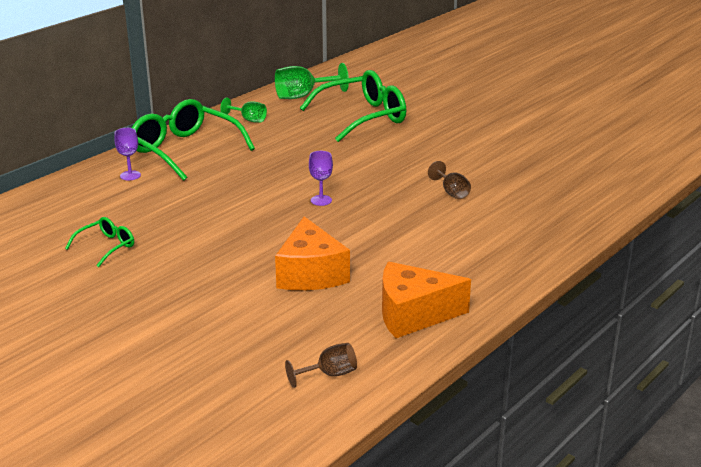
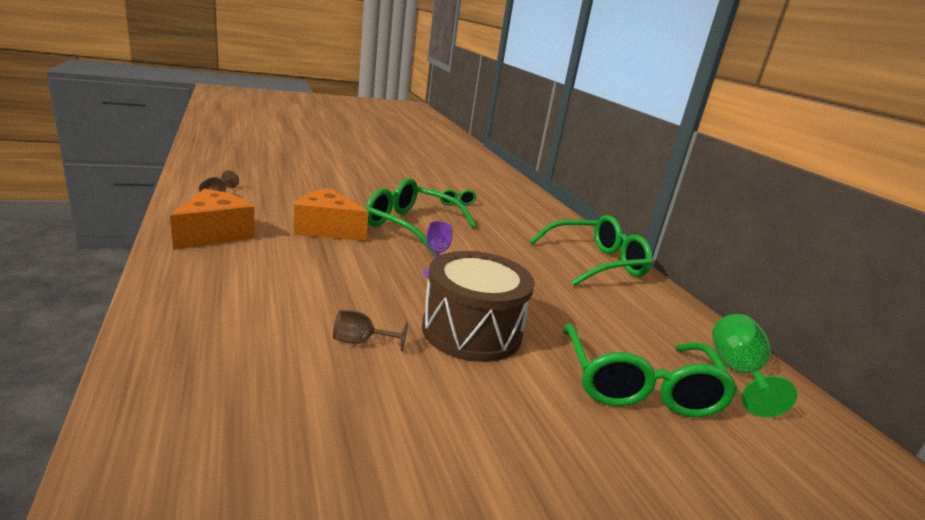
camera: 115 degrees right, 5 degrees down
purple goblet [114,128,141,180] -> none
green goblet [220,97,267,123] -> none
none -> green glasses [366,178,476,254]
none -> brown drum [422,251,535,362]

